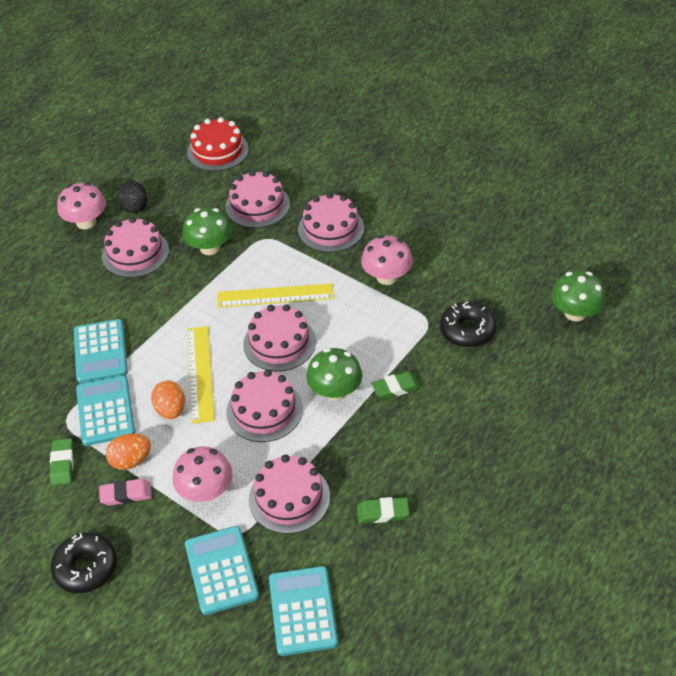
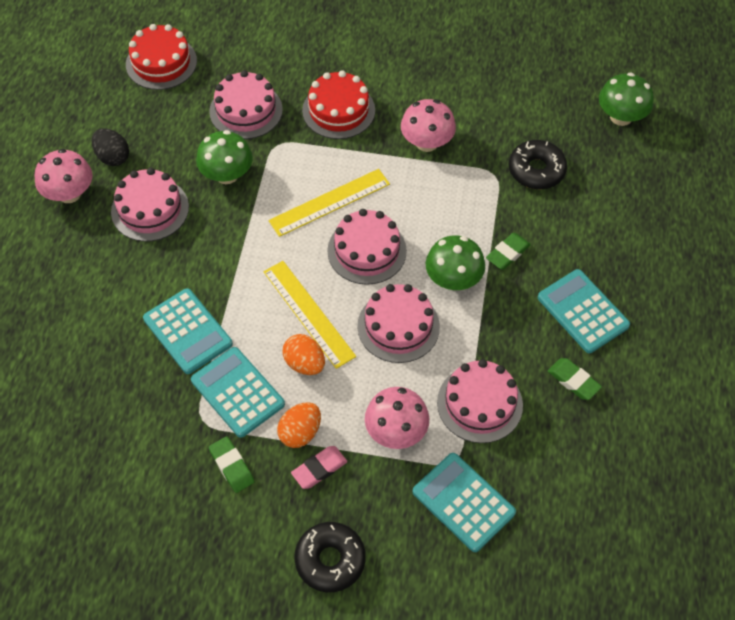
camera: 30 degrees left, 10 degrees up
turquoise calculator [269,566,338,656] -> turquoise calculator moved to [538,269,630,353]
pink cake [298,193,364,252] -> red cake [302,70,375,139]
green eraser [357,497,409,523] -> green eraser turned 75 degrees clockwise [548,358,602,400]

